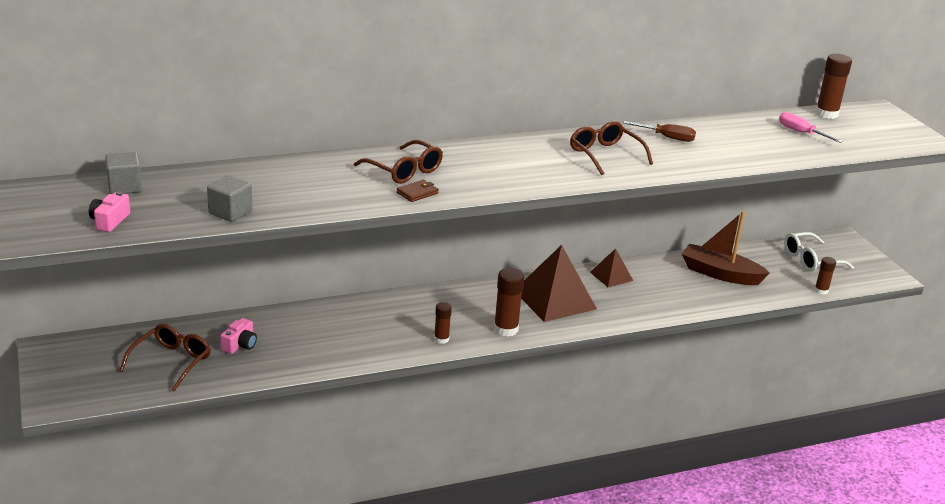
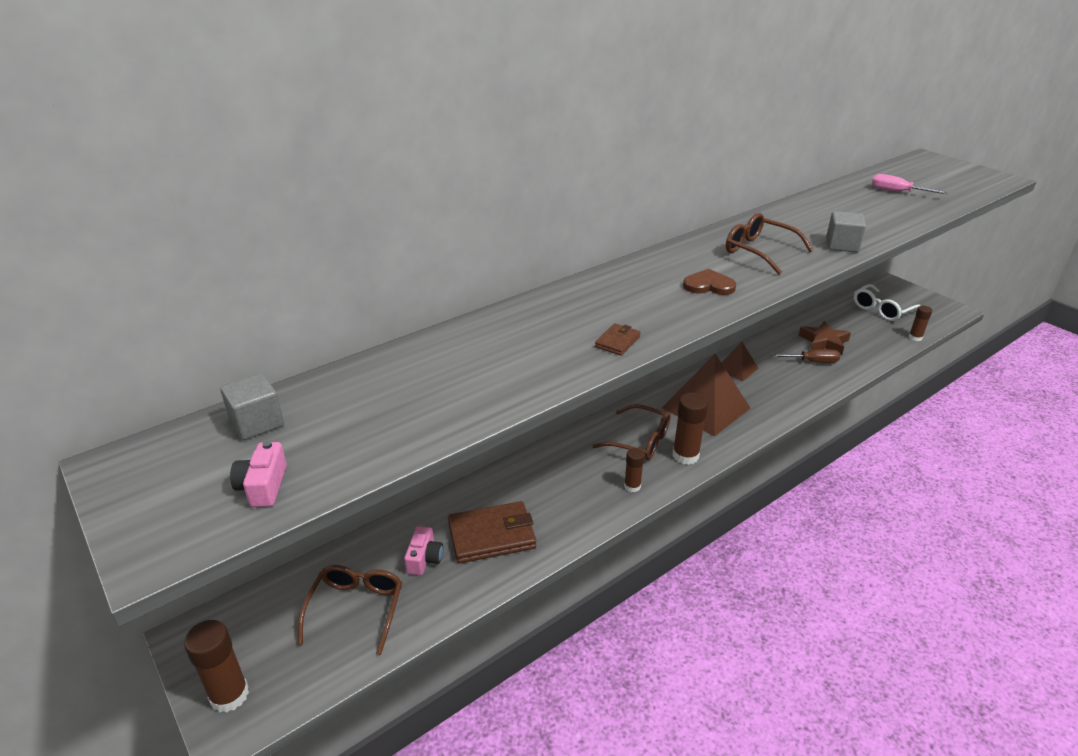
camera: 15 degrees left, 5 degrees up
grey cube [207,175,252,222] -> grey cube moved to [826,211,866,252]
brown glasses [354,140,443,184] -> brown glasses moved to [592,404,671,460]
brown screwdriver [623,121,696,142] -> brown screwdriver moved to [771,349,840,363]
brown boat [682,211,770,285] -> brown star [799,321,851,355]
brown glue stick [815,54,852,119] -> brown glue stick moved to [184,620,249,713]
none -> brown wallet [448,501,536,563]
none -> brown heart [683,269,736,295]

